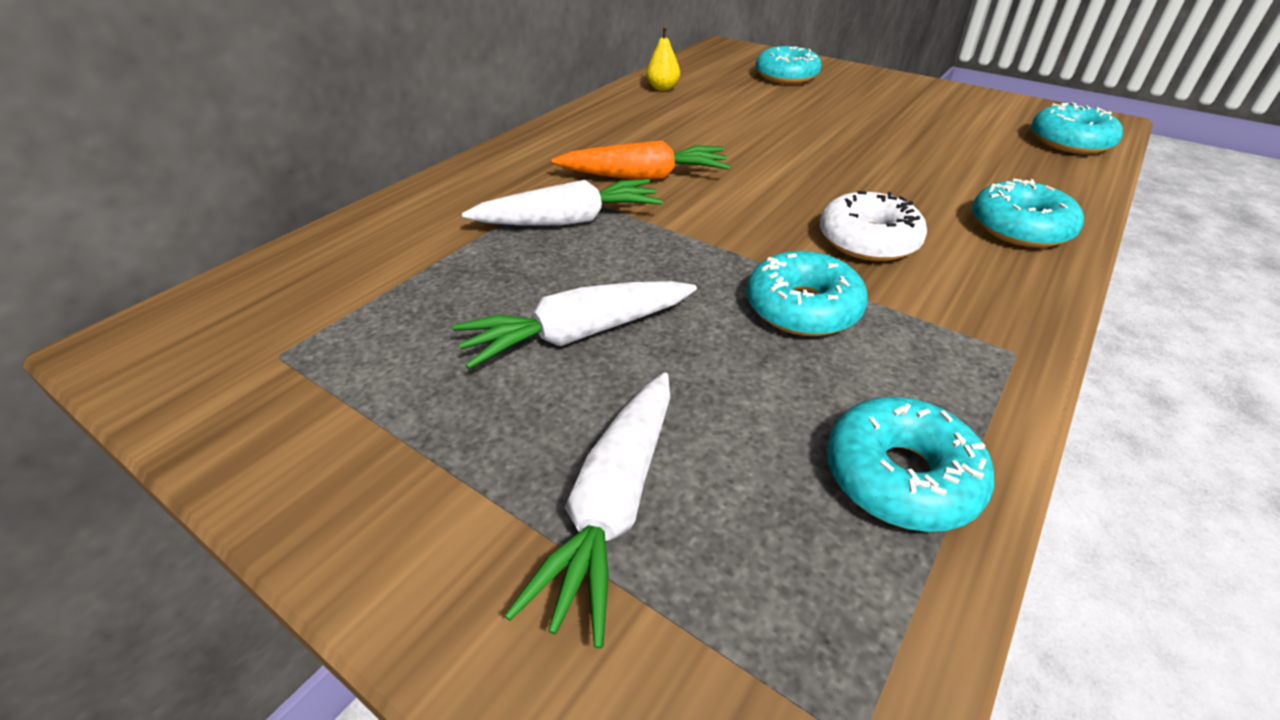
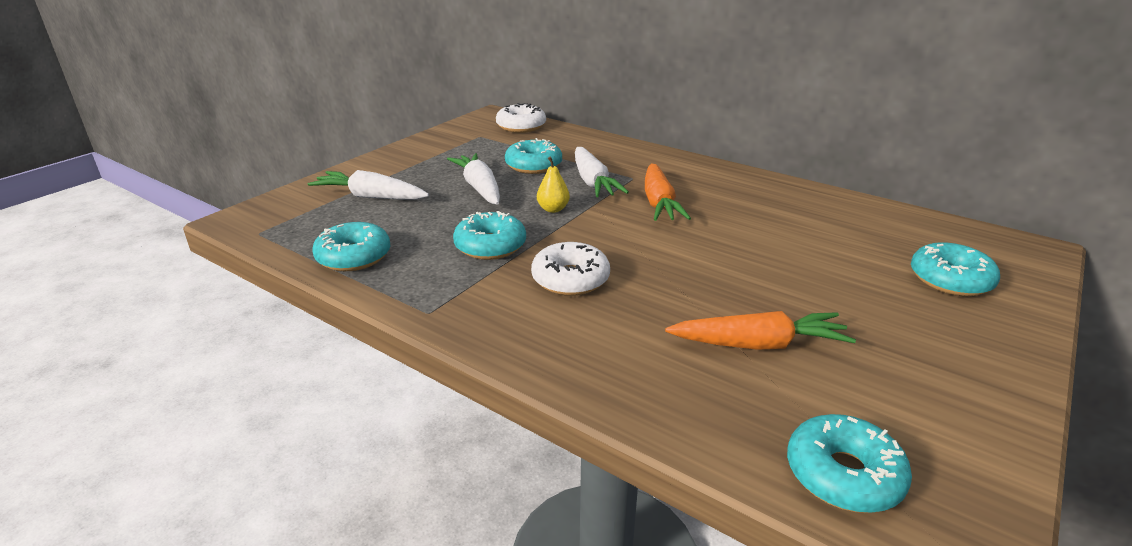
camera: 90 degrees right, 10 degrees down
yellow pear [646,26,680,91] -> yellow pear moved to [537,156,570,213]
turquoise donut [972,178,1084,248] -> turquoise donut moved to [505,138,562,174]
none -> white donut [496,103,546,133]
none -> orange carrot [665,311,856,350]

